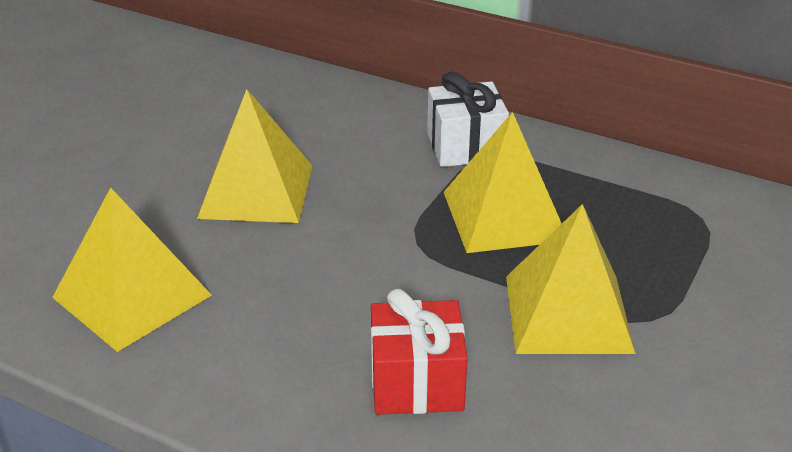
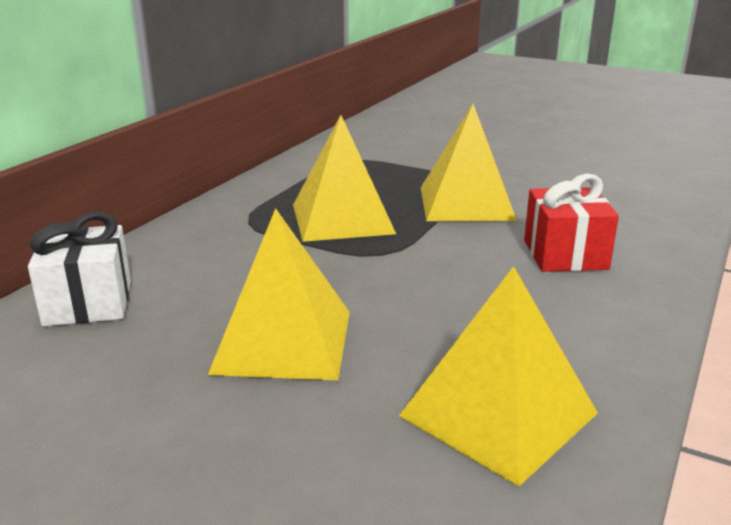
camera: 90 degrees left, 10 degrees down
white gift [427,72,509,167] -> white gift moved to [28,212,131,326]

